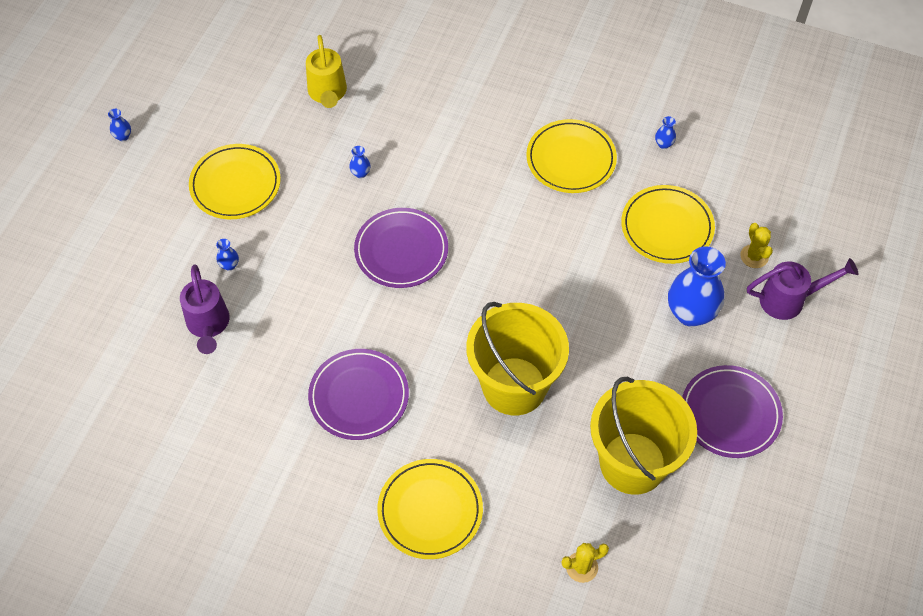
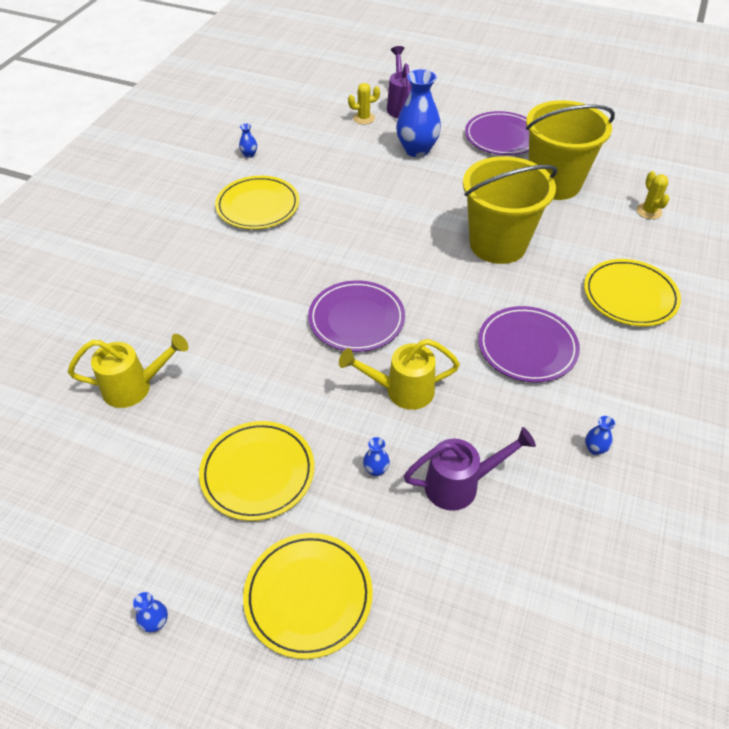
camera: 90 degrees left, 10 degrees down
blue vase [349,146,371,178] -> blue vase moved to [585,416,615,455]
yellow plate [621,185,715,264] -> yellow plate moved to [243,533,373,659]
none -> yellow watering can [339,339,460,410]

